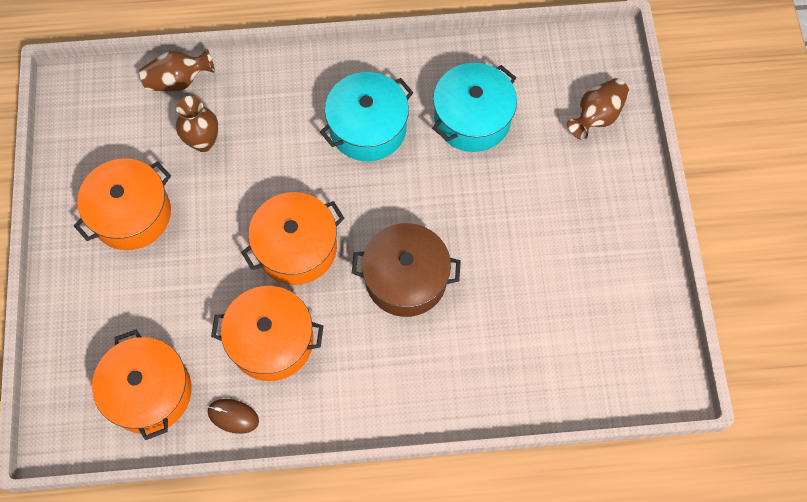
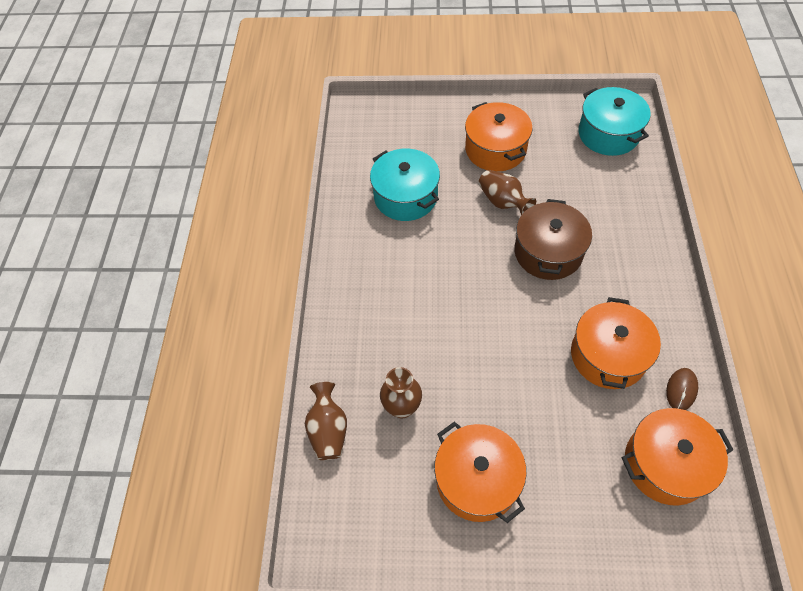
camera: 80 degrees left, 10 degrees down
orange pot [241,192,344,285] -> orange pot moved to [465,102,532,172]
turquoise pot [320,72,414,161] -> turquoise pot moved to [579,87,651,156]
brown vase [567,78,629,140] -> brown vase moved to [478,170,536,215]

